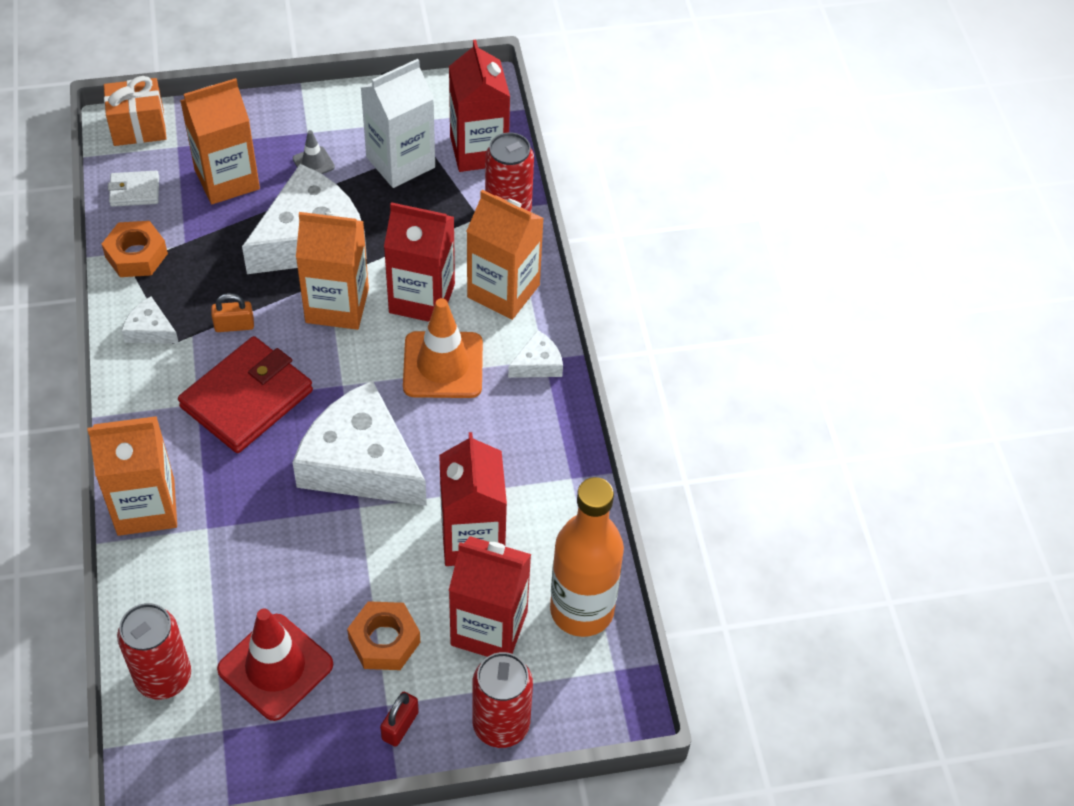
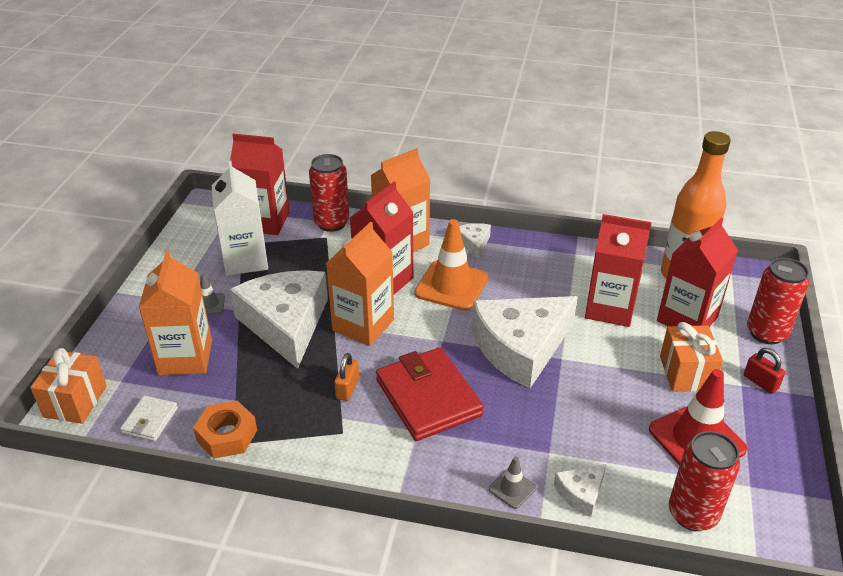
camera: 65 degrees left, 15 degrees down
orange carton [87,416,177,536] -> grey traffic cone [489,456,536,509]
white cheese [122,297,179,344] -> white cheese moved to [554,464,606,517]
orange nut [347,601,420,670] -> orange gift [660,322,723,392]

